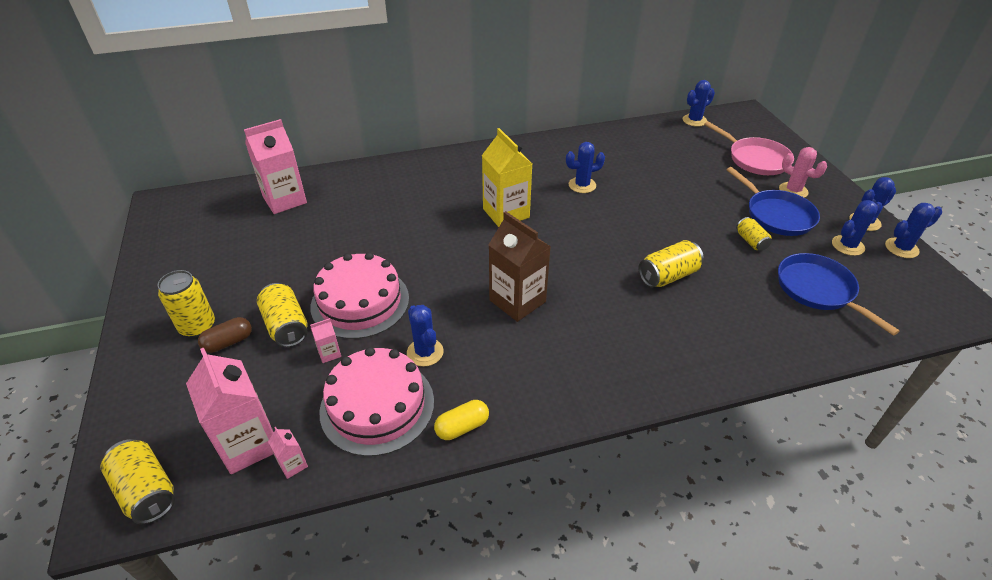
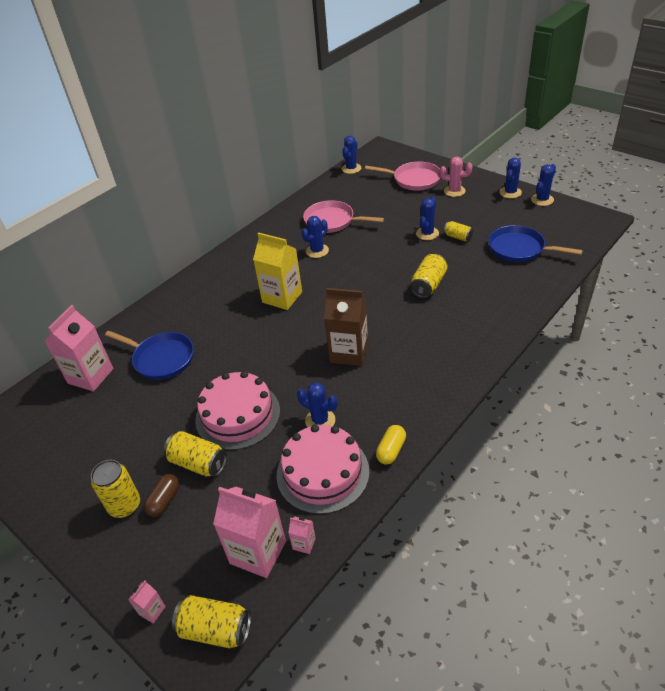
camera: 30 degrees left, 0 degrees up
pink carton [310,318,341,363] -> pink carton moved to [128,581,166,623]
blue pan [727,167,820,236] -> blue pan moved to [105,331,194,380]
blue cactus [832,200,883,256] -> blue cactus moved to [416,196,439,240]
none -> pink pan [303,200,384,233]

